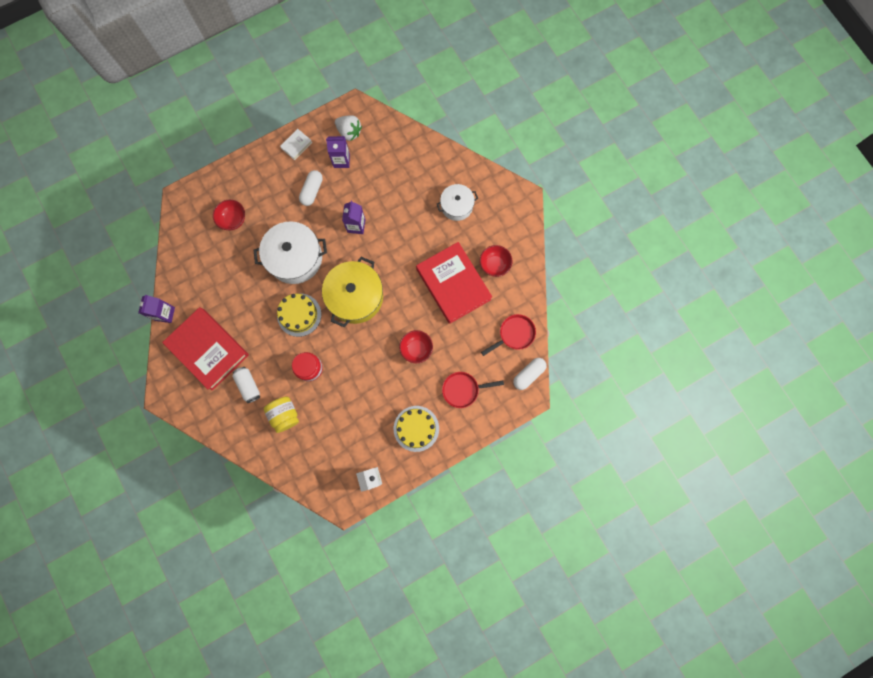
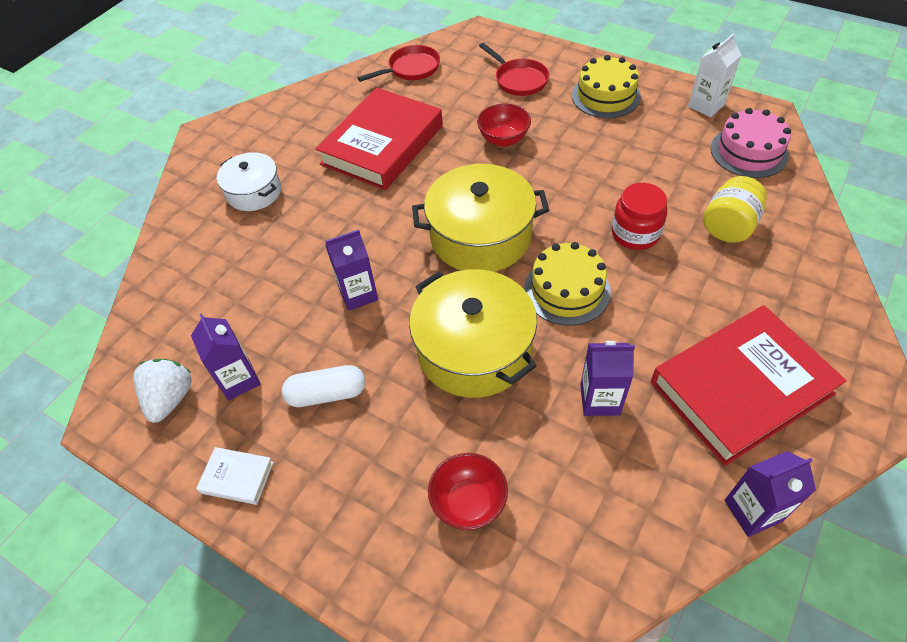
camera: 115 degrees left, 25 degrees down
red book [162,307,249,391] -> red book turned 45 degrees clockwise [651,305,847,466]
white can [232,367,260,403] -> none
white pot [253,221,327,284] -> yellow pot [409,269,537,398]
red bowl [480,245,512,277] -> none
red pan [481,314,536,356] -> red pan turned 120 degrees clockwise [358,45,440,82]
white capsule [513,358,547,390] -> none
none -> purple carton [580,341,635,416]
none -> pink cake [710,108,791,178]

